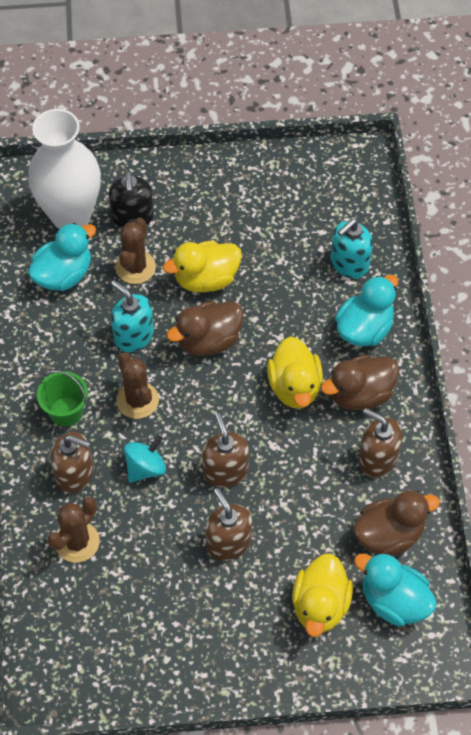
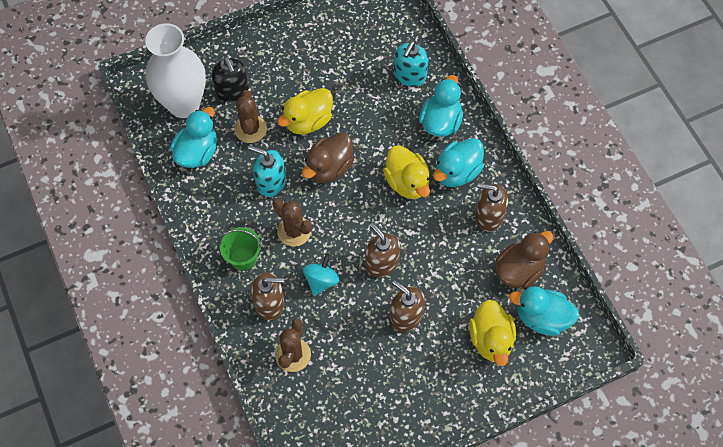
camera: 20 degrees left, 5 degrees up
brown duck [321,355,399,411] -> turquoise duck [433,138,484,187]

